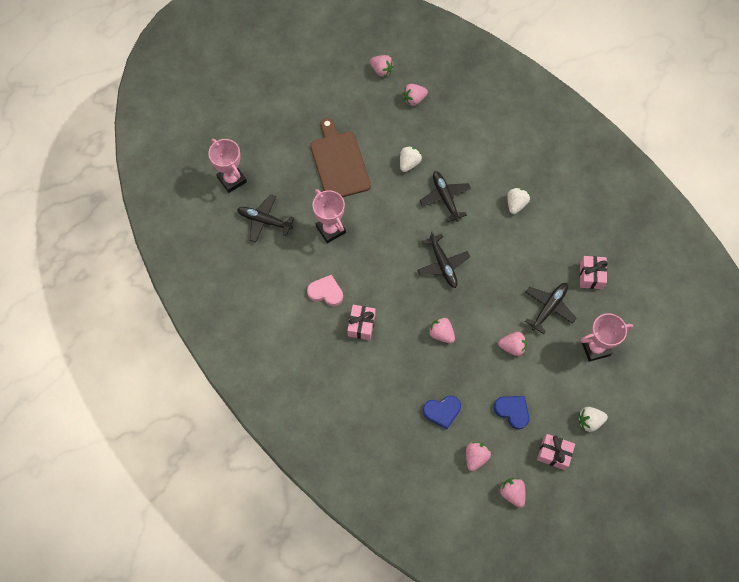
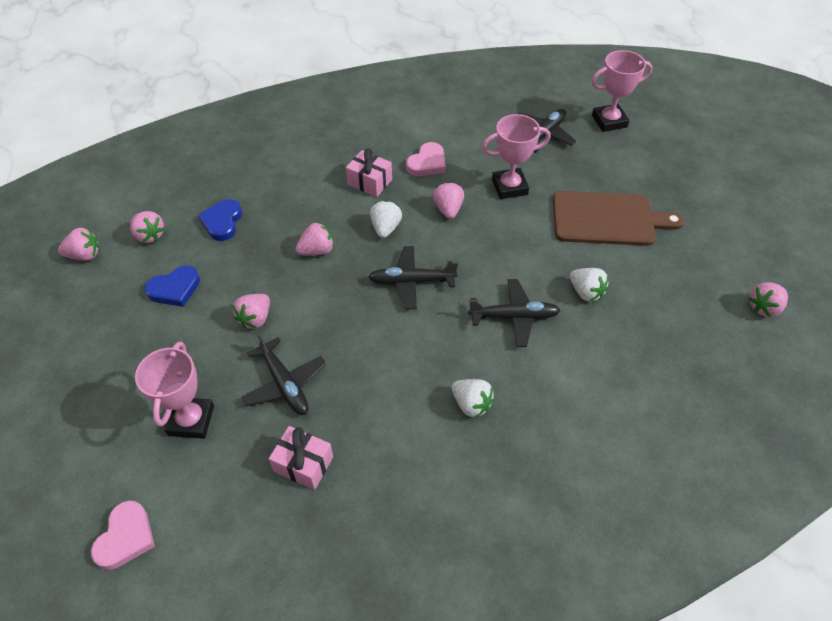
camera: 110 degrees right, 15 degrees down
pink strawberry [403,84,428,106] -> pink strawberry moved to [433,182,464,219]
pink gift [537,434,575,470] -> none
white strawberry [579,407,608,432] -> white strawberry moved to [370,200,402,238]
none -> pink heart [91,500,155,570]

